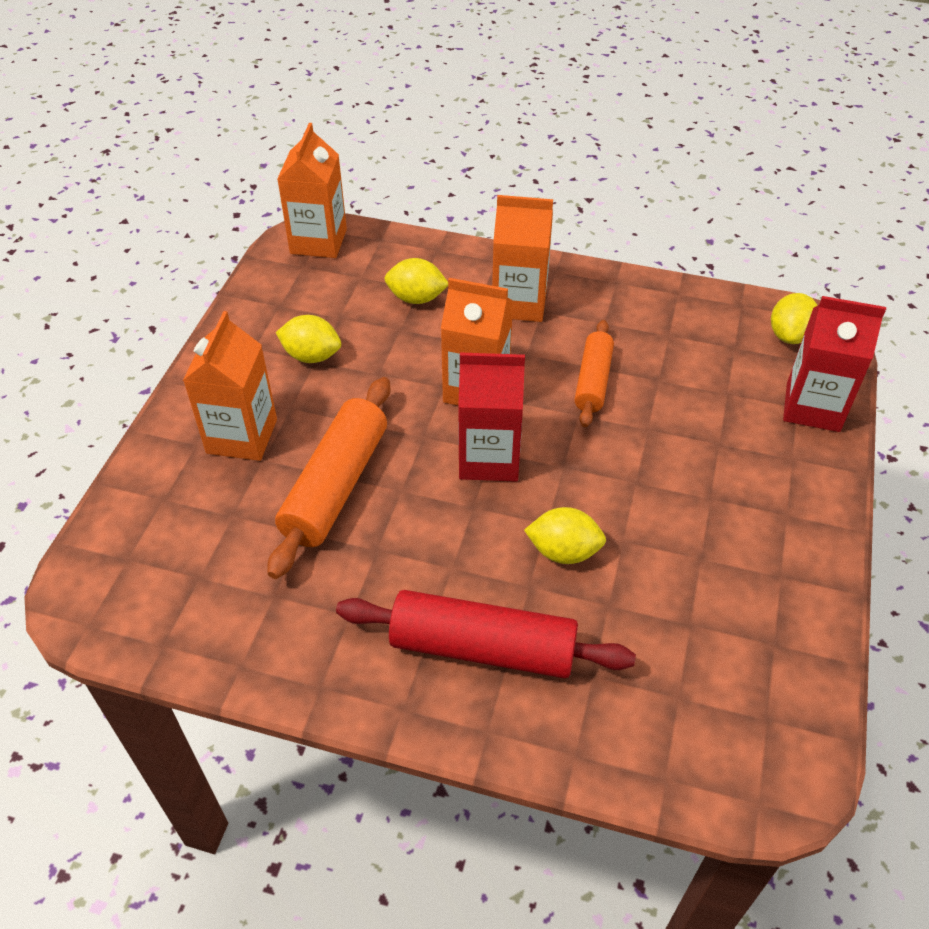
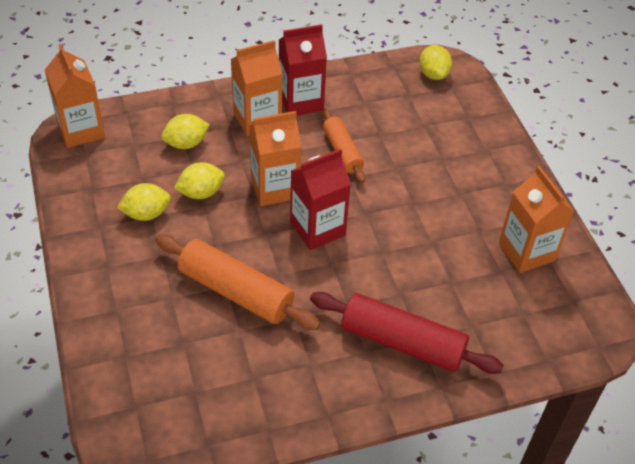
camera: 35 degrees left, 0 degrees up
orange carton [183,311,277,461] -> orange carton moved to [499,166,574,273]
orange rolling pin [268,377,390,579] -> orange rolling pin turned 45 degrees counterclockwise [155,234,321,330]
red rolling pin [336,590,636,678] -> red rolling pin turned 45 degrees clockwise [310,292,504,374]
yellow lemon [524,507,606,564] -> yellow lemon moved to [174,162,225,199]
red carton [783,296,886,432] -> red carton moved to [279,24,327,115]

